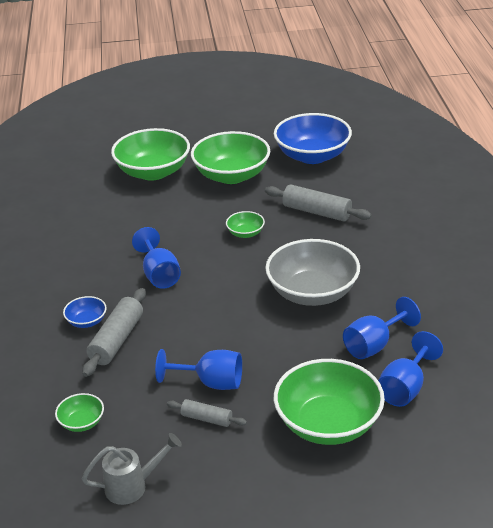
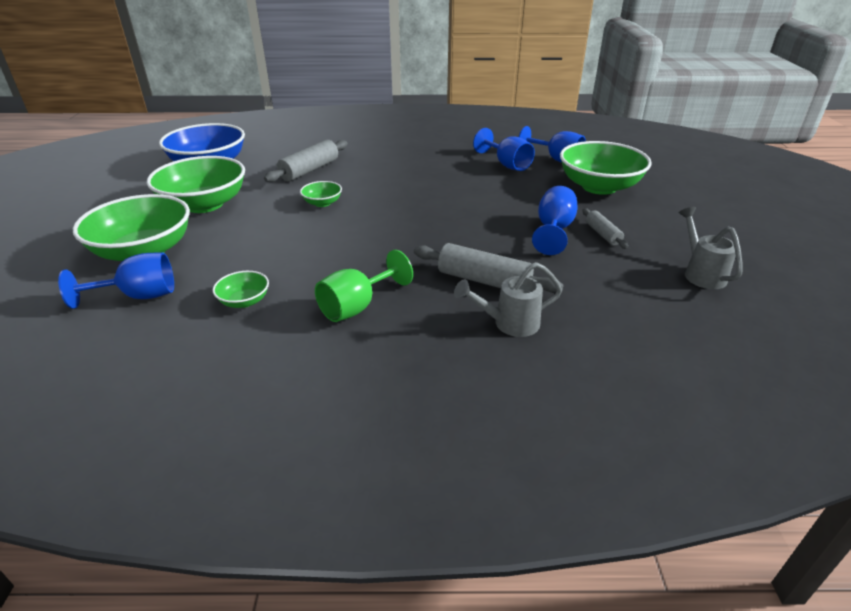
camera: 85 degrees left, 0 degrees up
green bowl [55,393,104,432] -> green bowl moved to [213,271,269,308]
blue bowl [63,296,107,328] -> none
blue goblet [132,227,181,289] -> blue goblet moved to [58,252,174,309]
grey rolling pin [167,399,247,427] -> grey rolling pin turned 45 degrees counterclockwise [582,208,629,249]
grey bowl [265,239,360,306] -> none
none -> green goblet [315,250,413,322]
none -> grey watering can [454,262,562,337]

